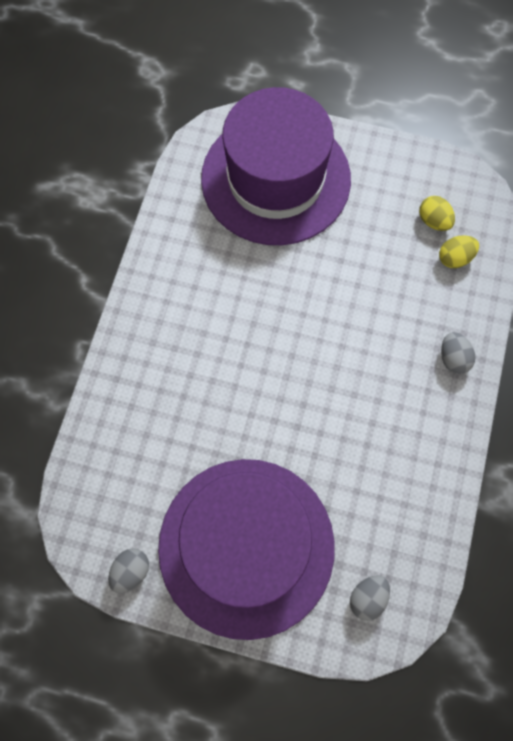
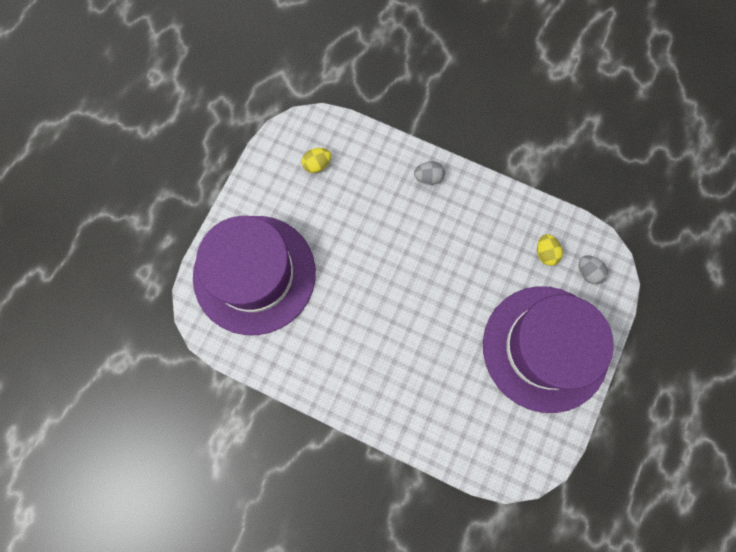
camera: 80 degrees left, 5 degrees up
grey egg [108,548,149,593] -> none
yellow egg [439,235,479,268] -> yellow egg moved to [537,234,563,266]

